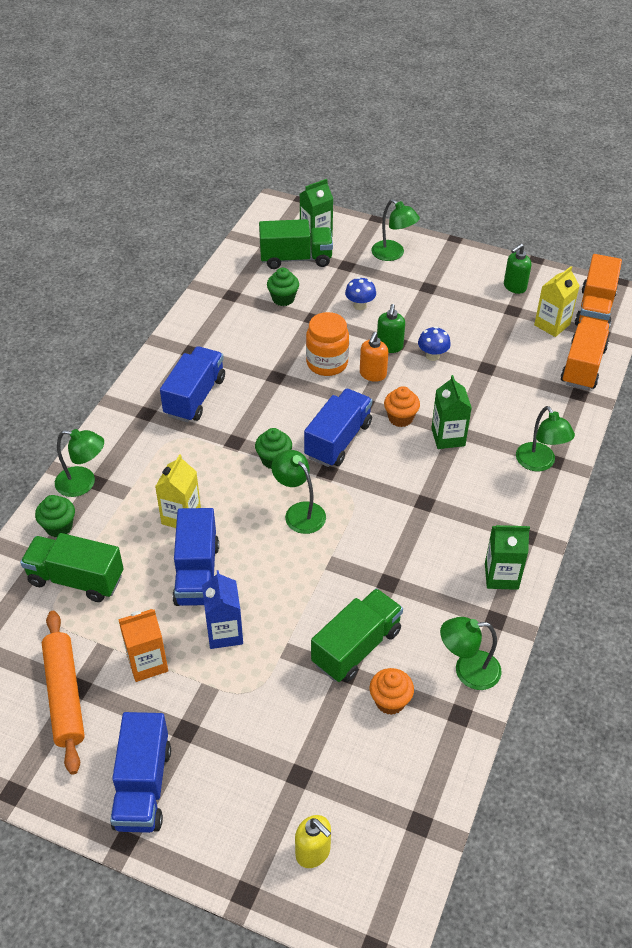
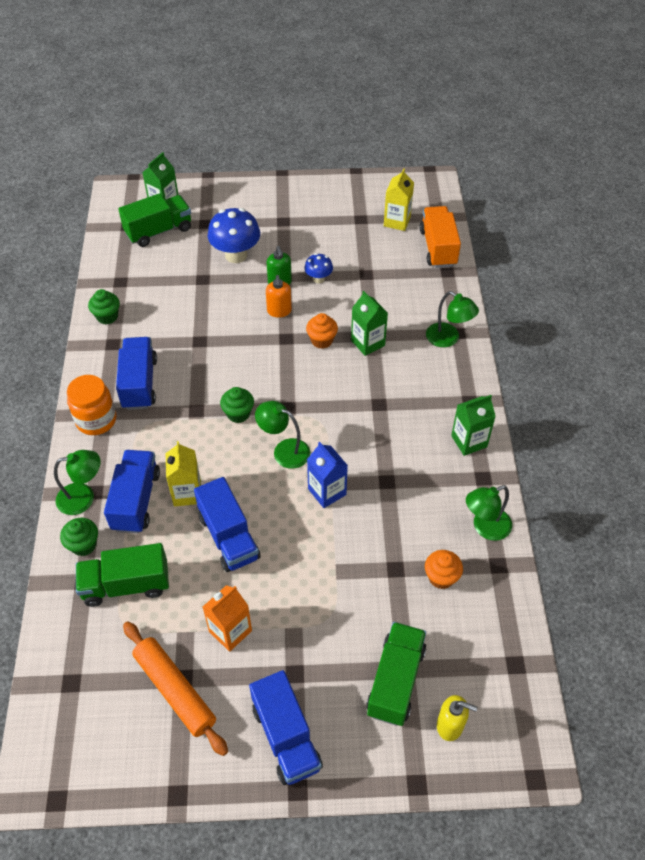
camera: 25 degrees left, 5 degrees up
blue carton [202,570,243,649] -> blue carton moved to [307,442,348,508]
green cupcake [267,268,299,306] -> green cupcake moved to [88,289,120,324]
blue truck [304,389,372,467] -> blue truck moved to [104,450,160,534]
orange jar [306,312,349,376] -> orange jar moved to [67,375,116,435]
green truck [311,588,403,682] -> green truck moved to [367,622,426,726]
blue mushroom [345,277,376,310] -> blue mushroom [208,208,260,263], size x1.86
green lamp [371,199,420,261] -> none
green soap dispenser [504,244,531,294] -> none
orange truck [575,254,622,326] -> none

